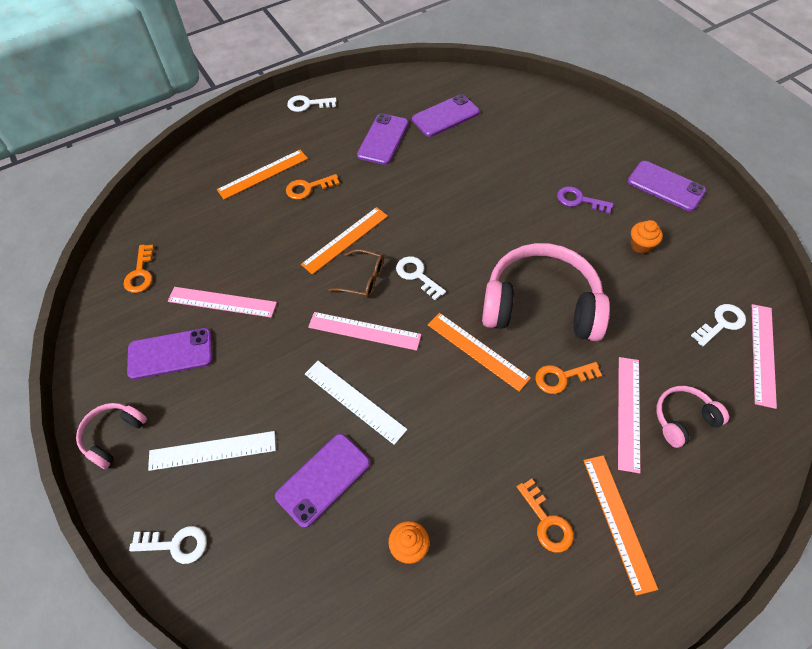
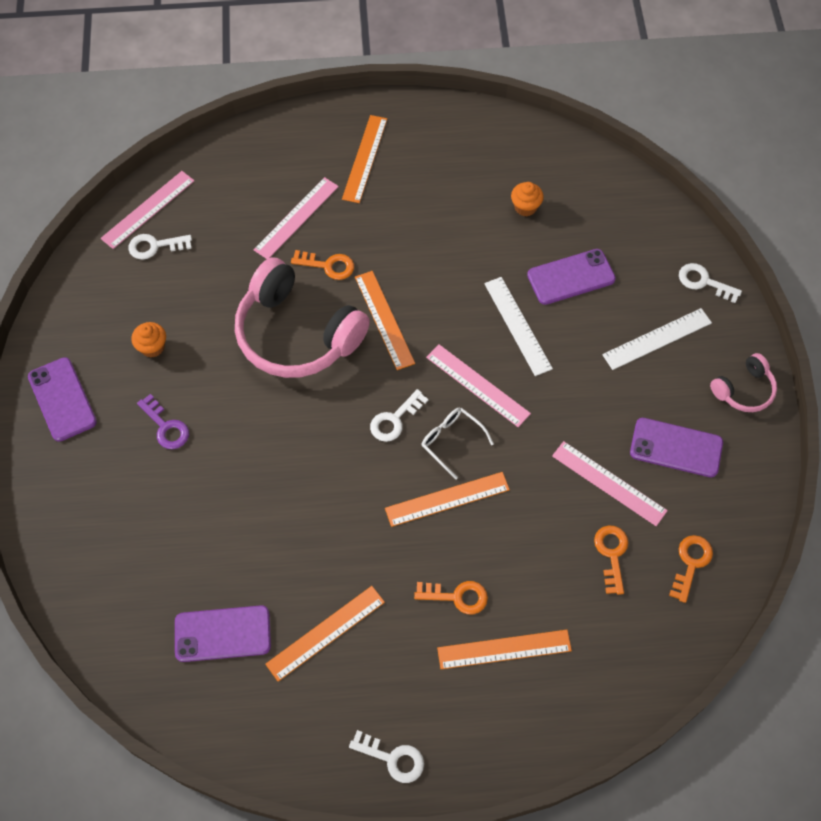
camera: 155 degrees left, 5 degrees up
white ruler [148,431,276,471] -> white ruler turned 45 degrees counterclockwise [602,308,712,370]
brown glasses [328,249,384,298] -> white glasses [421,408,494,479]
purple phone [357,113,409,165] -> orange ruler [265,586,385,682]
white key [396,256,446,300] -> white key turned 60 degrees clockwise [370,389,429,442]
orange key [517,479,574,553] -> orange key moved to [594,525,628,595]
pink headphones [656,386,729,448] -> none

